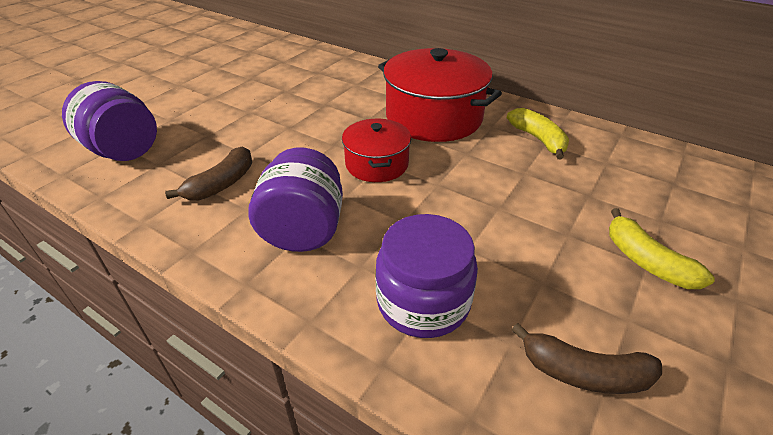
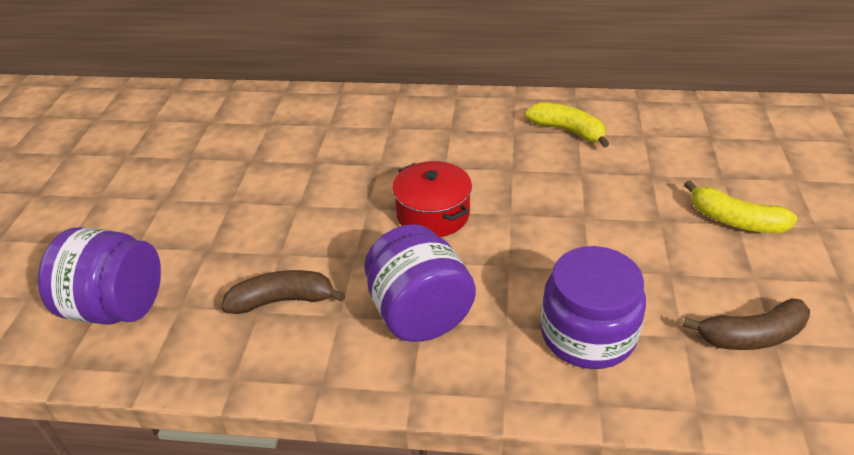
camera: 25 degrees left, 0 degrees up
brown banana [165,146,252,200] -> brown banana turned 105 degrees counterclockwise [221,270,345,314]
red pot [378,48,502,142] -> none

